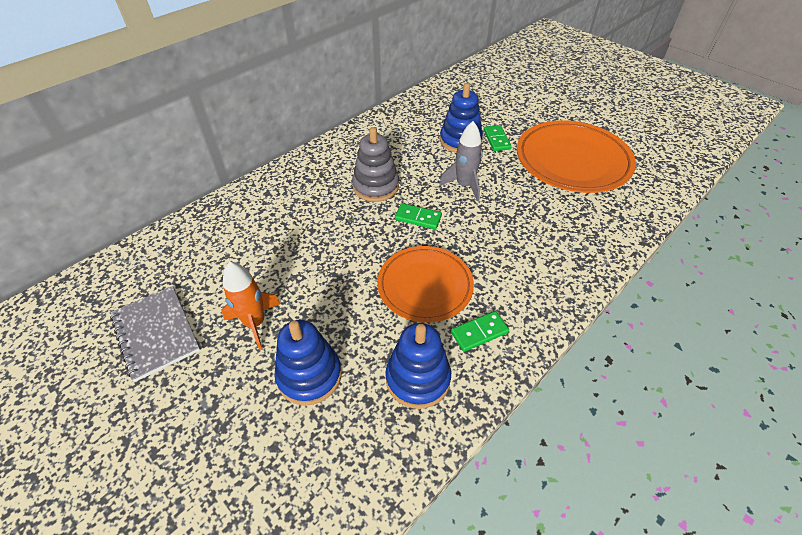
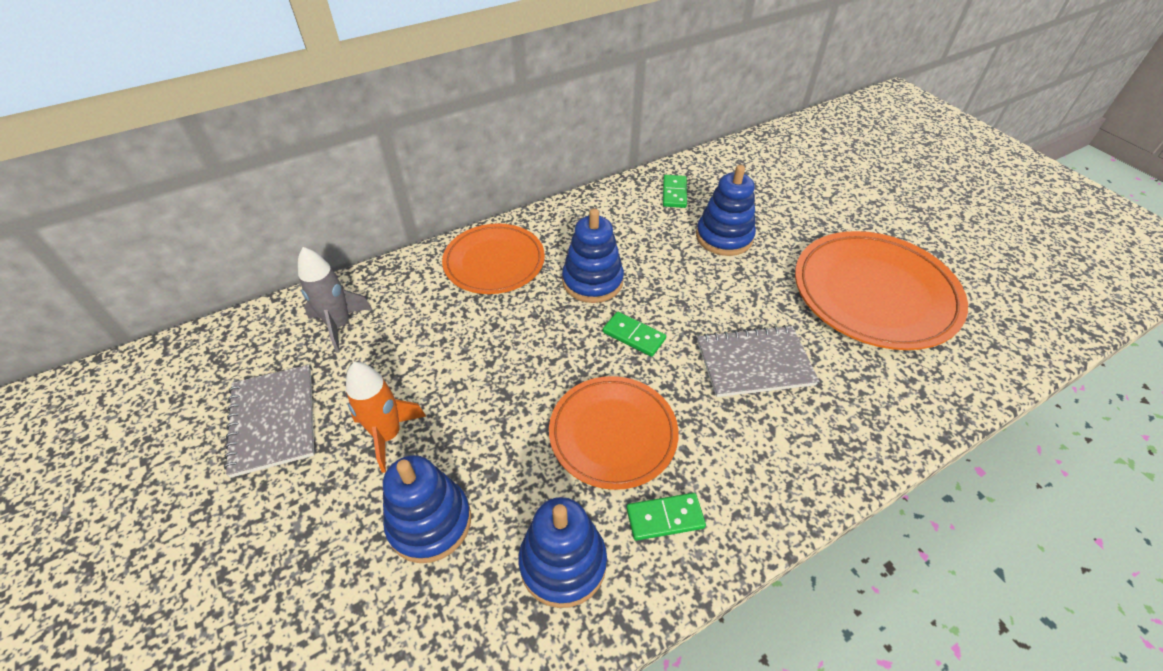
camera: 15 degrees right, 0 degrees up
grey stacking toy [352,127,399,202] -> blue stacking toy [562,208,624,303]
grey rocket [439,121,483,201] -> grey rocket moved to [298,247,372,353]
green domino [484,125,512,151] -> green domino moved to [663,175,687,208]
none -> orange plate [442,223,545,294]
none -> grey notebook [697,325,819,397]

